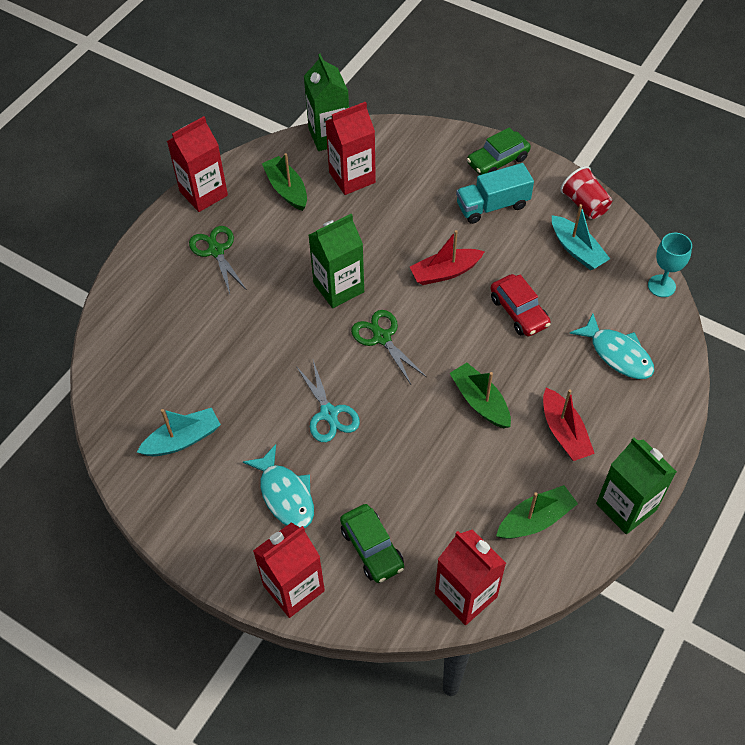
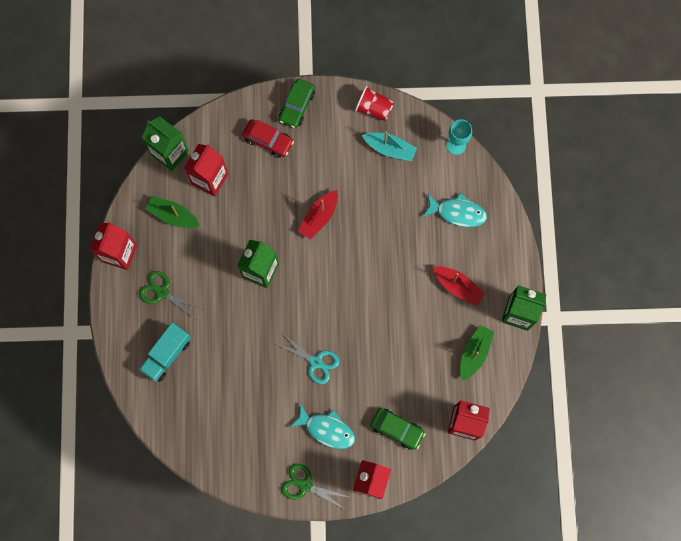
camera: 35 degrees left, 20 degrees up
turquoise boat [137,408,221,456] -> none
green scissors [351,310,426,384] -> green scissors moved to [281,464,349,510]
green boat [450,363,511,428] -> none
turquoise truck [456,163,534,224] -> turquoise truck moved to [139,323,191,382]
red car [490,274,551,336] -> red car moved to [242,119,294,158]

